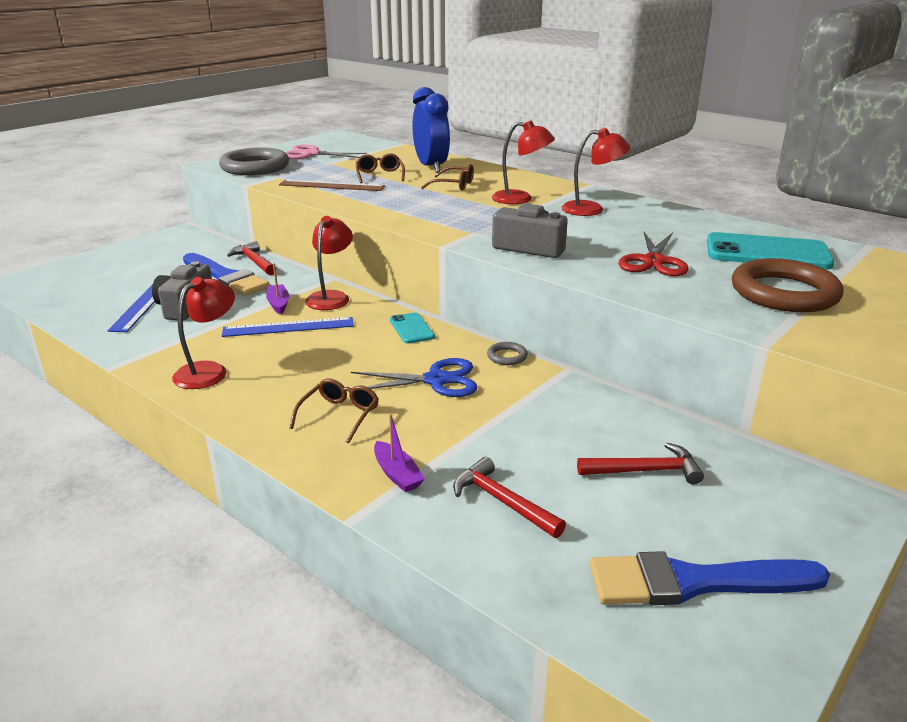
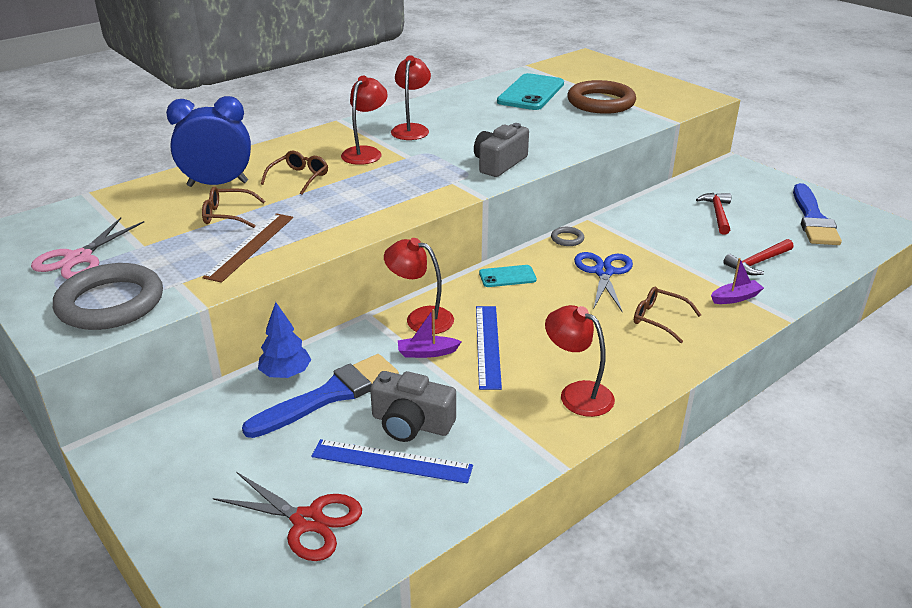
camera: 80 degrees left, 5 degrees up
red hammer [227,241,274,275] -> blue tree [258,302,312,378]
red scissors [618,232,688,276] -> red scissors moved to [213,472,362,561]

